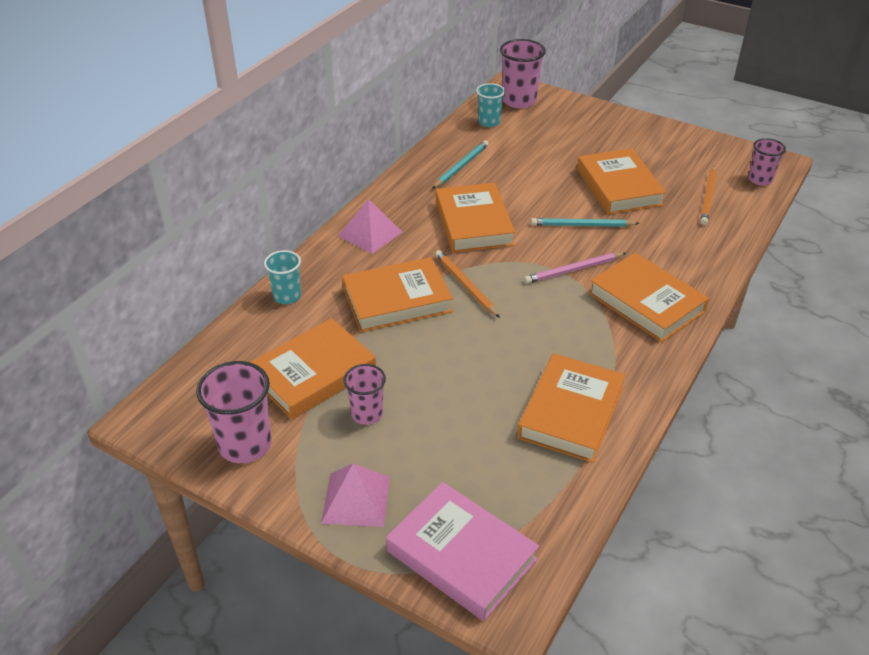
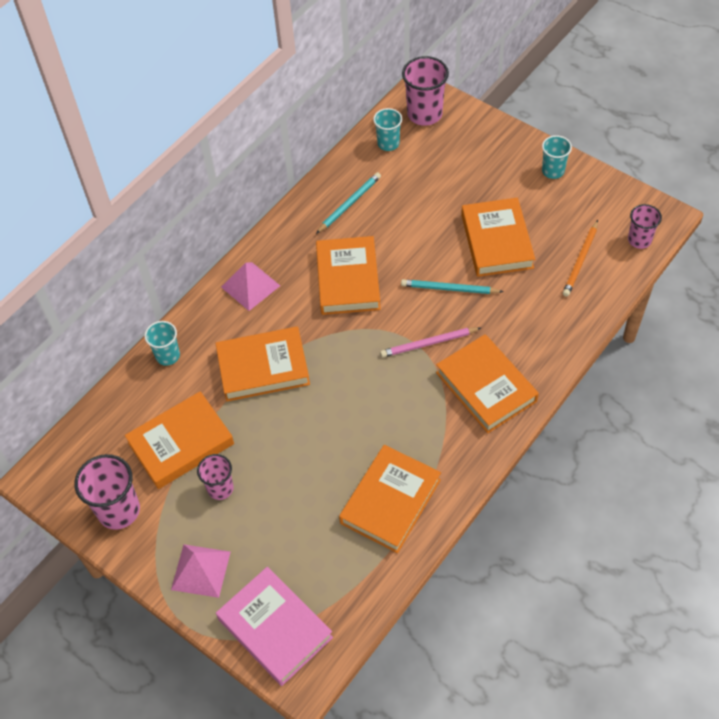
camera: 10 degrees right, 15 degrees up
orange pencil [435,250,500,318] -> none
none -> turquoise cup [542,135,572,179]

